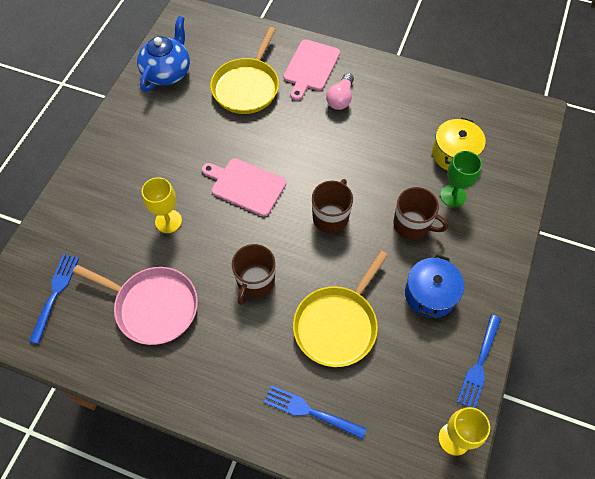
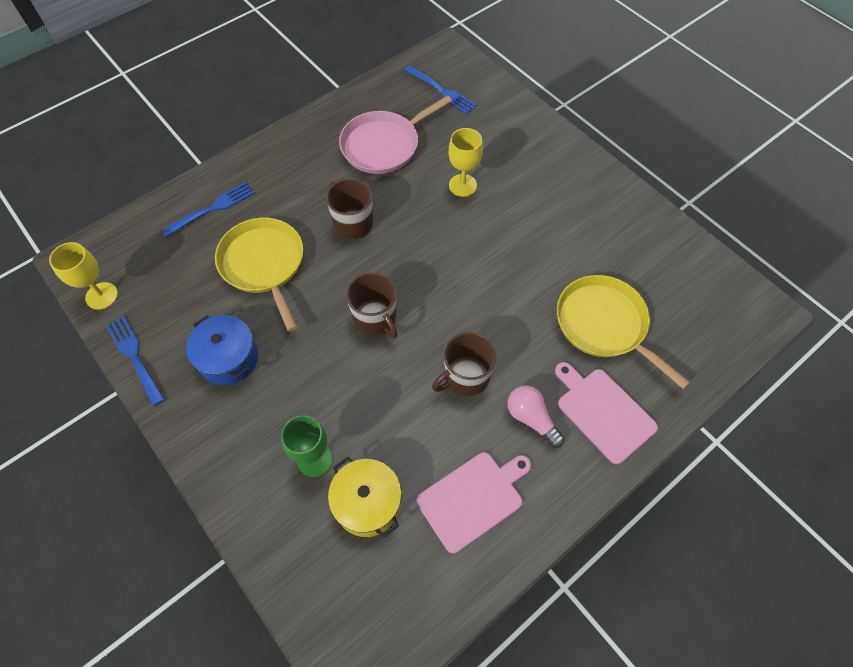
camera: 120 degrees right, 0 degrees up
blue teapot [137,16,190,92] -> none
pink cutting board [202,158,286,216] -> pink cutting board moved to [416,452,531,553]
brown mug [393,187,448,240] -> brown mug moved to [432,332,497,396]

